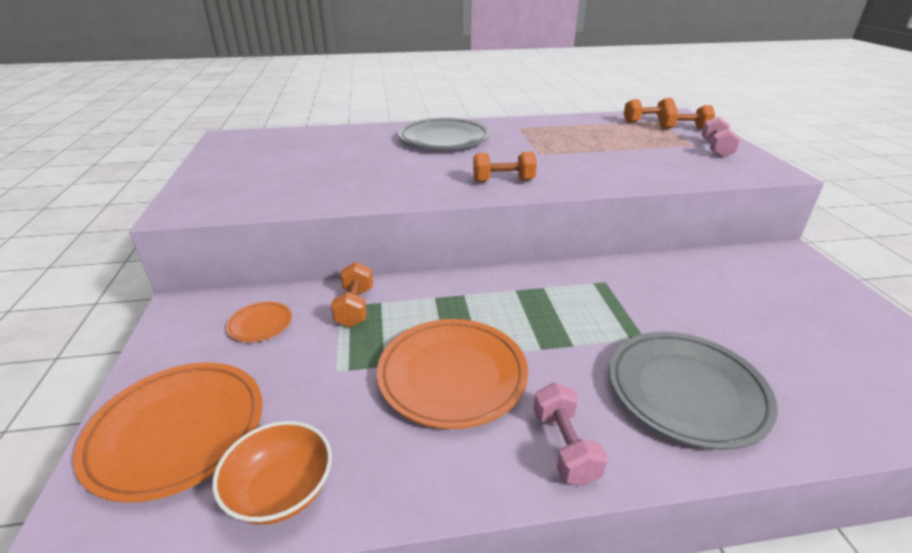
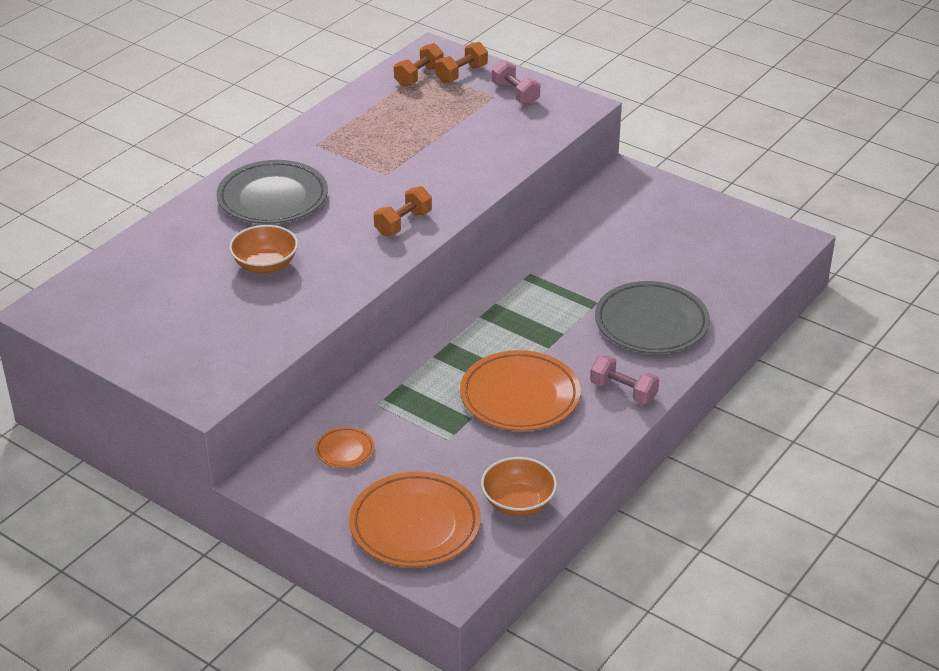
camera: 45 degrees left, 5 degrees up
orange dumbbell [331,262,373,327] -> none
none -> orange bowl [229,225,298,273]

